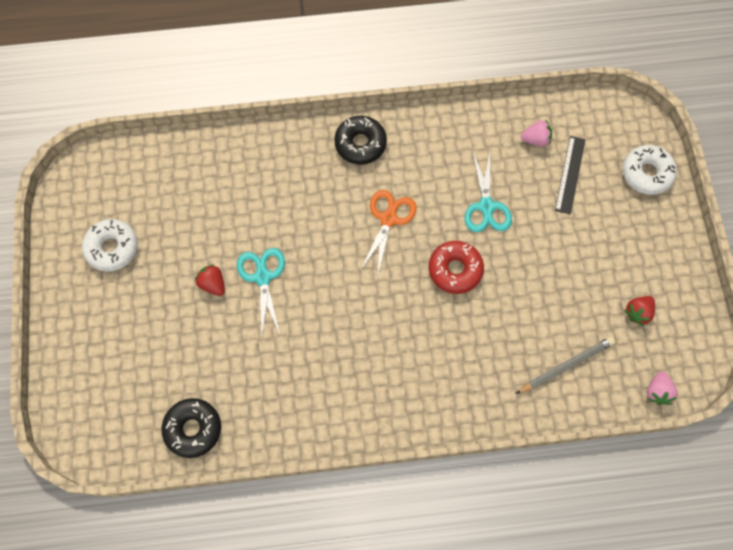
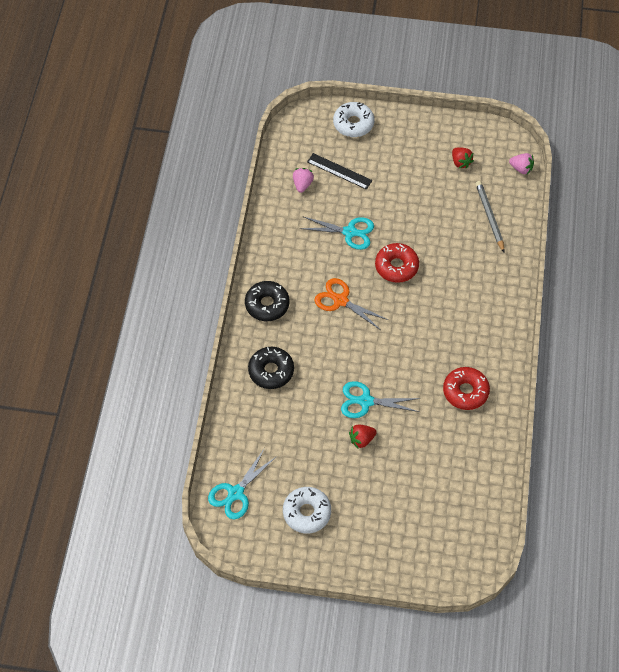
camera: 75 degrees left, 10 degrees down
black donut [161,398,221,458] -> black donut moved to [248,347,294,389]
none -> turquoise scissors [208,448,277,519]
none -> red donut [443,367,490,410]

